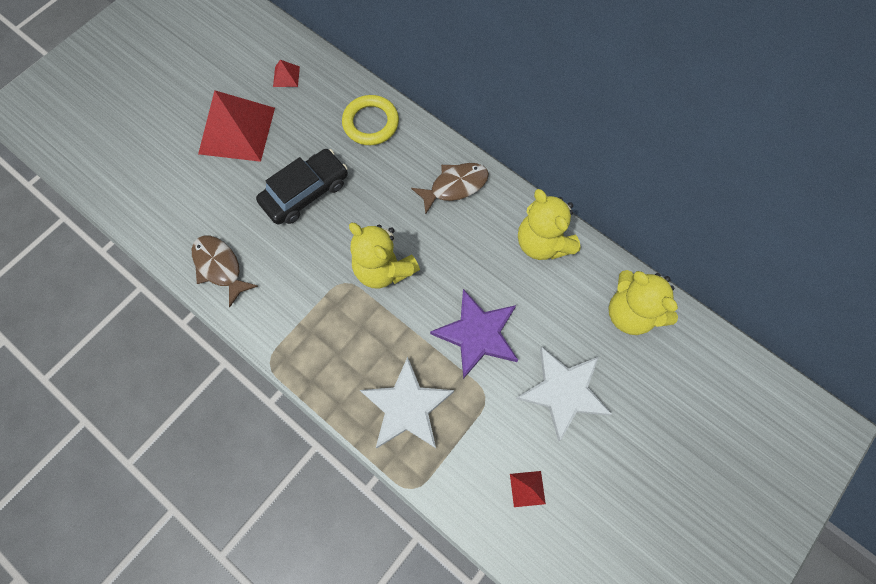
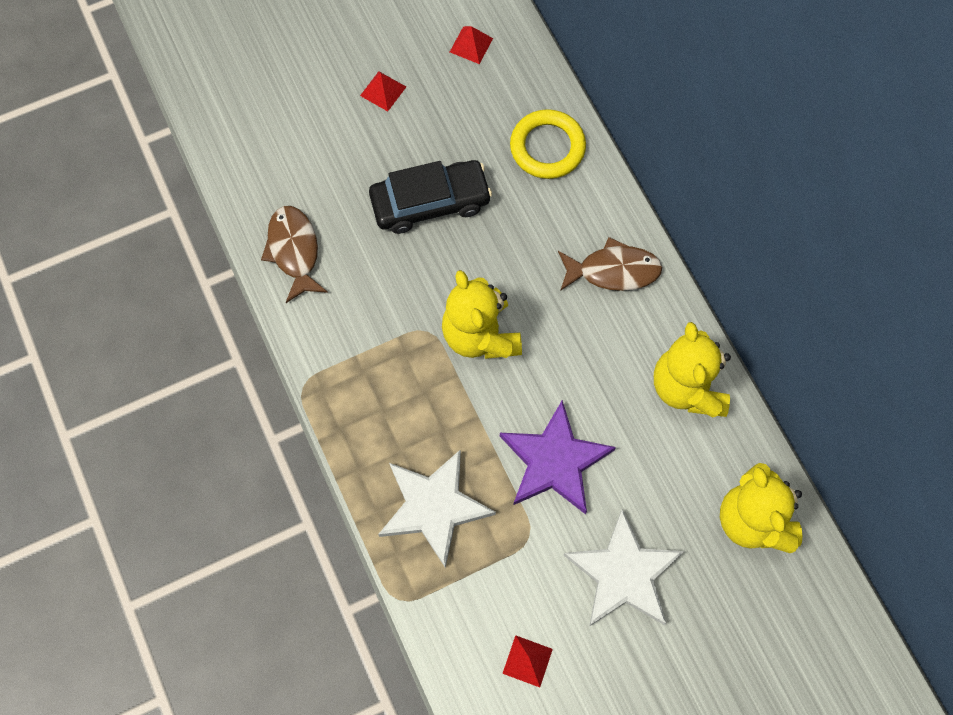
camera: 25 degrees right, 0 degrees up
red pyramid [198,90,275,162] -> red pyramid [360,72,406,111], size x0.41

